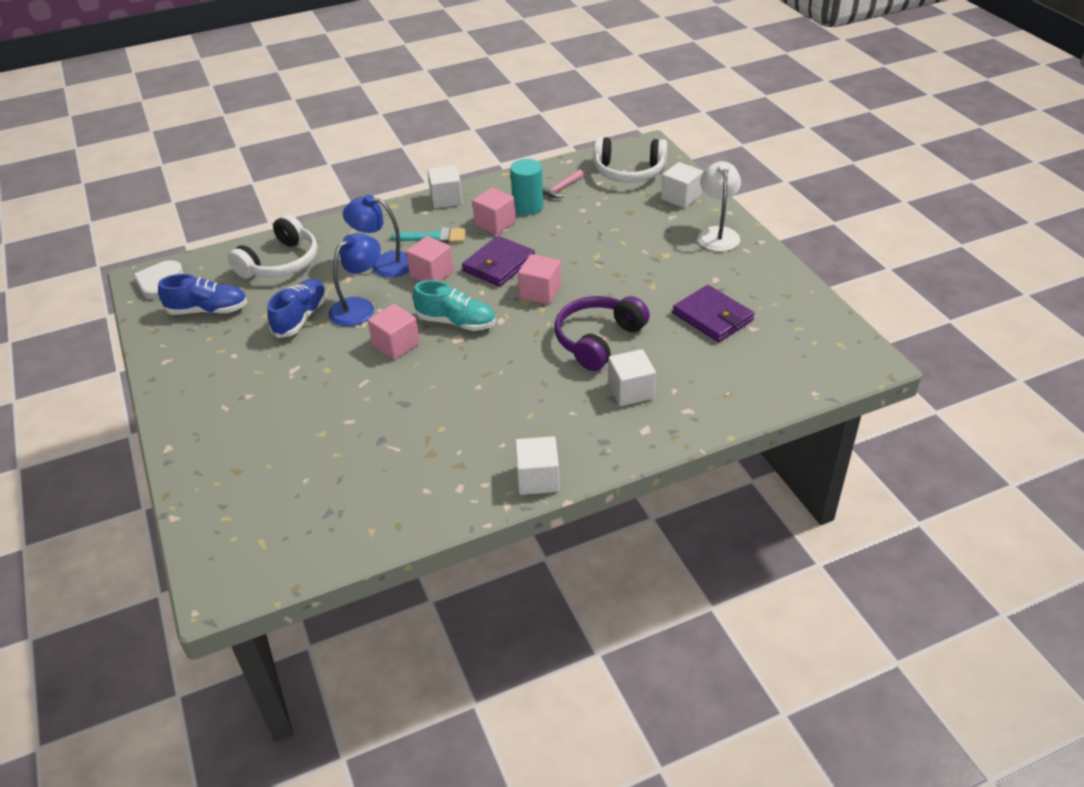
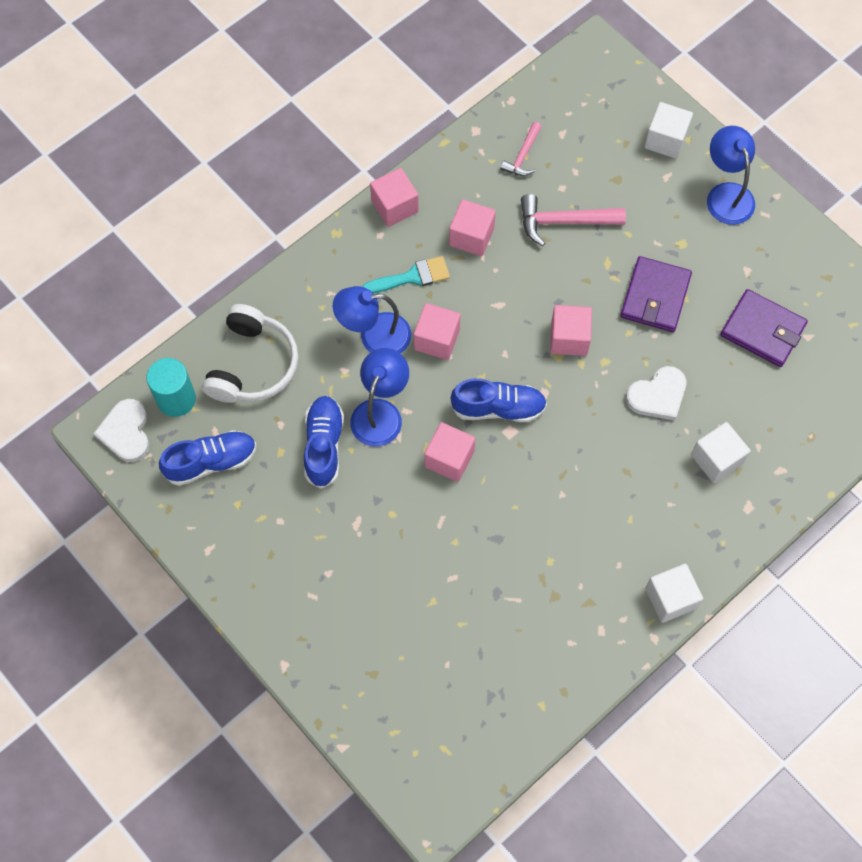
camera: 20 degrees left, 25 degrees up
turquoise shoe [413,280,496,331] -> blue shoe [450,378,547,422]
white cube [427,165,463,208] -> pink cube [370,168,419,227]
purple wallet [462,236,535,287] -> purple wallet moved to [620,256,692,332]
turquoise cylinder [510,159,543,215] -> turquoise cylinder moved to [146,358,196,417]
purple headphones [554,296,650,371] -> white heart [626,366,686,421]
white headphones [594,137,667,183] -> none
white lamp [698,161,741,252] -> blue lamp [707,126,755,225]
none -> pink hammer [521,194,626,246]

